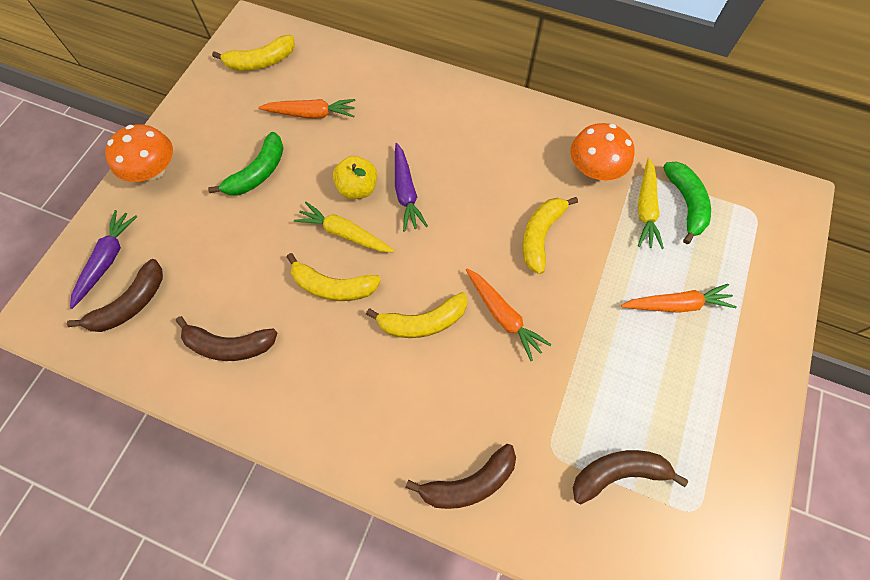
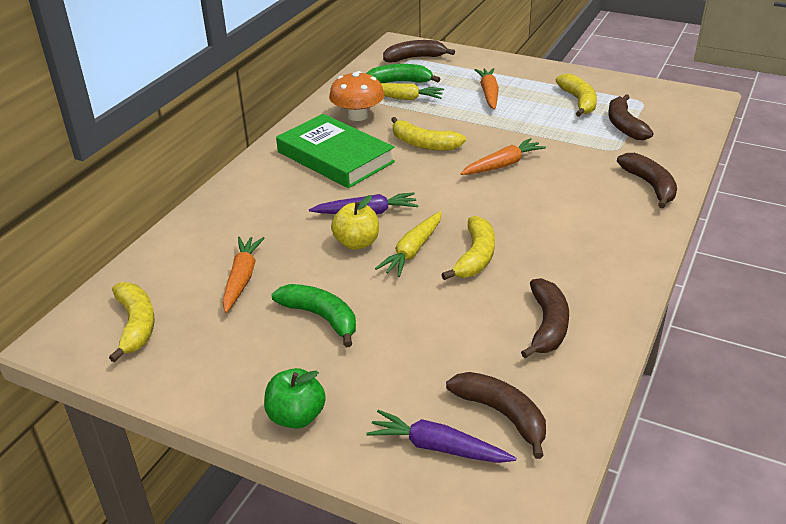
camera: 85 degrees left, 30 degrees down
orange mushroom [105,125,173,182] -> green apple [264,368,326,429]
yellow banana [366,292,467,338] -> yellow banana moved to [556,74,597,117]
none -> green book [276,114,395,188]
none -> brown banana [383,40,455,62]

